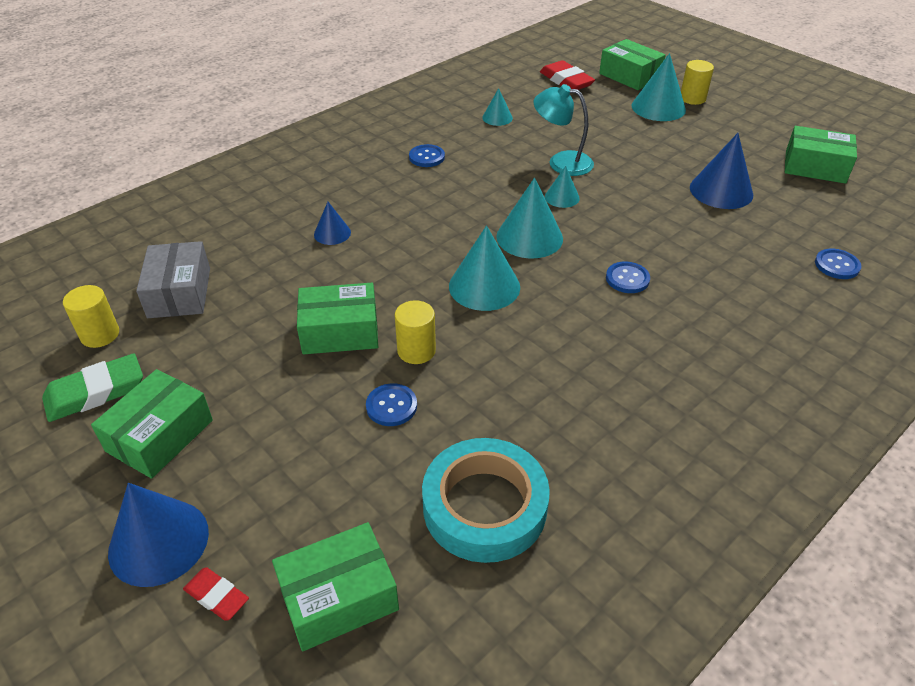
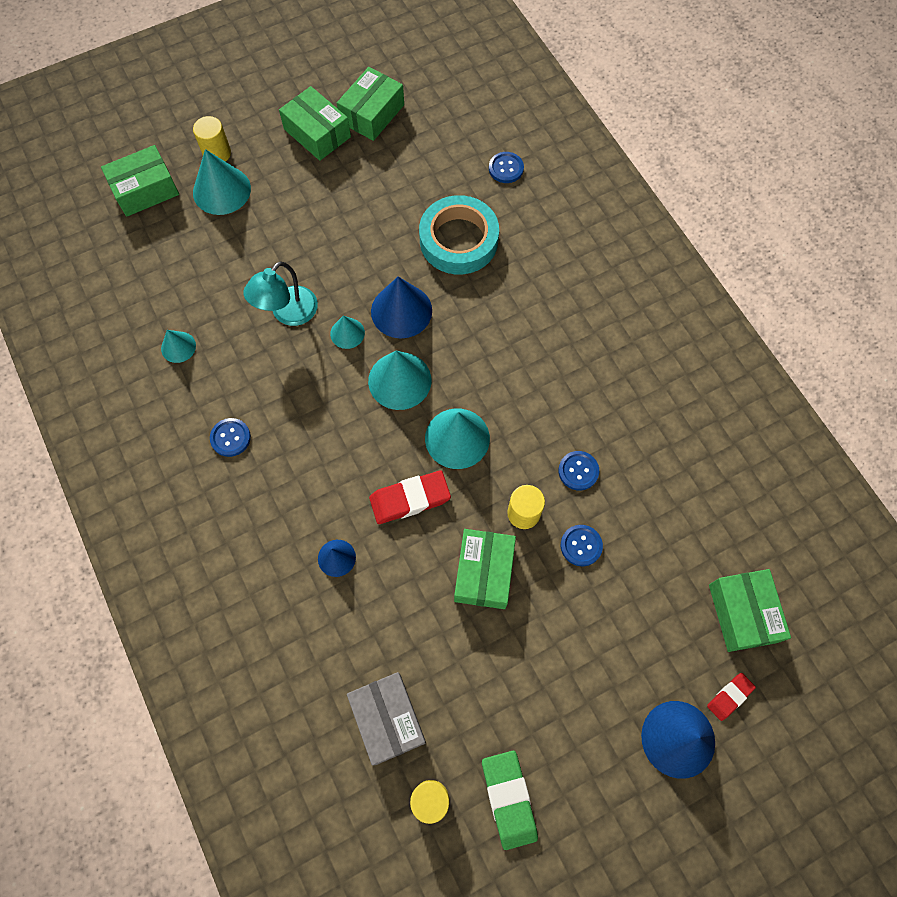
camera: 75 degrees left, 25 degrees up
green box [91,369,213,479] -> green box moved to [279,86,351,161]
grey box [136,241,210,318] -> grey box turned 60 degrees clockwise [347,672,426,766]
turquoise tape [422,438,550,563] -> turquoise tape moved to [419,195,499,274]
red eraser [540,60,595,90] -> red eraser moved to [369,470,451,524]
blue button [606,262,650,293] -> blue button moved to [559,451,599,491]
blue cone [690,133,753,209] -> blue cone moved to [371,277,432,338]

